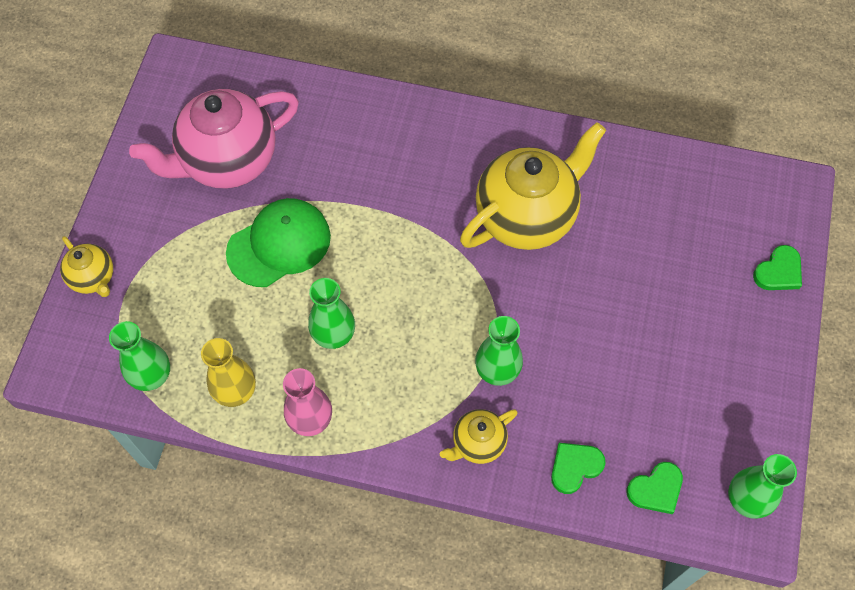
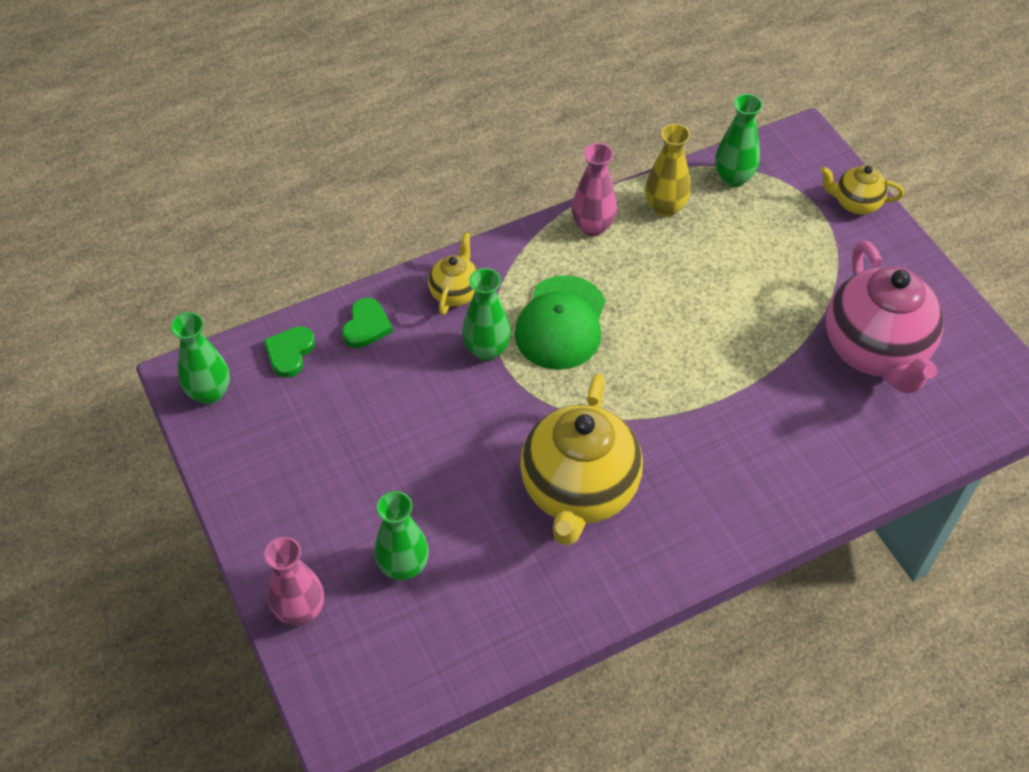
camera: 140 degrees right, 10 degrees down
pink teapot [129,89,299,189] -> pink teapot turned 150 degrees clockwise [826,241,944,394]
green cap [226,198,331,287] -> green cap moved to [515,275,606,370]
green vase [308,278,355,349] -> green vase moved to [374,491,429,580]
green heart [753,245,802,290] -> pink vase [264,537,324,626]

